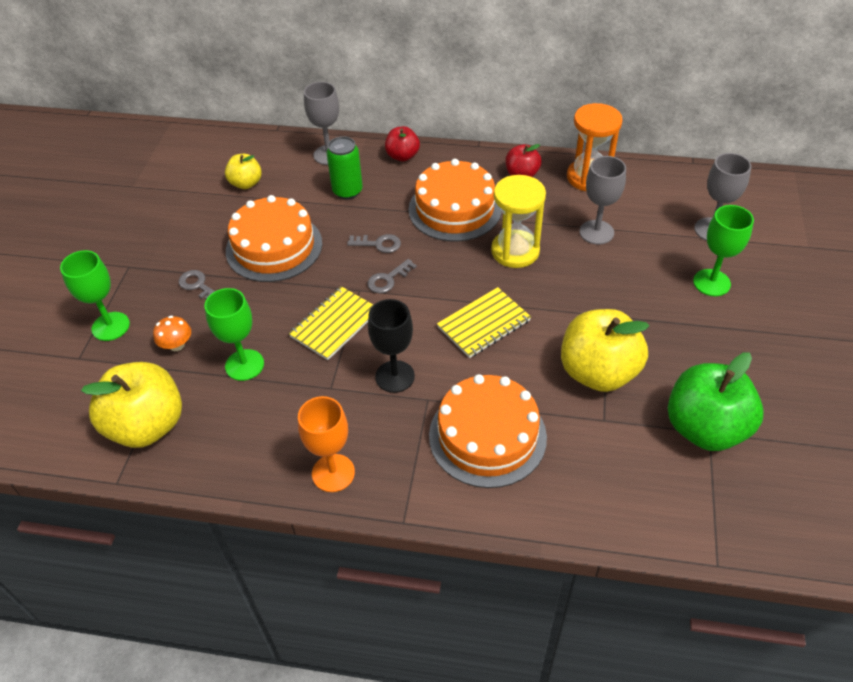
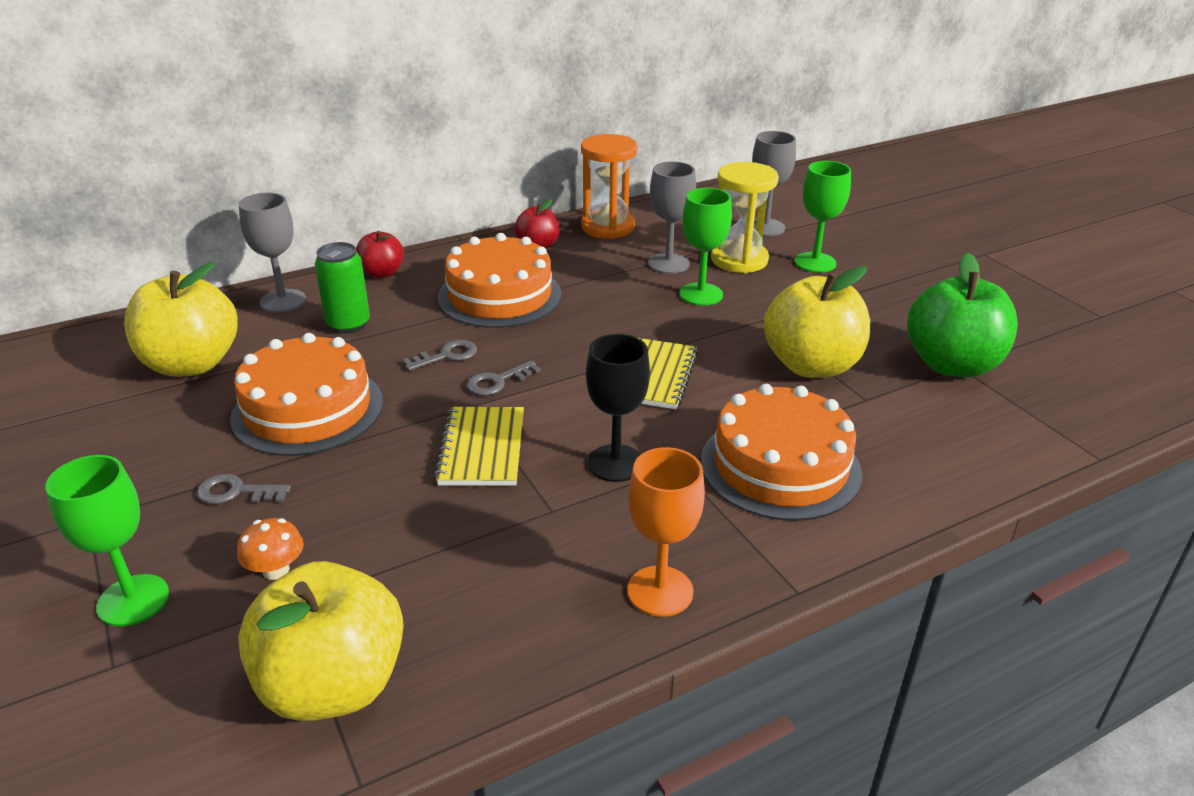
camera: 40 degrees left, 15 degrees down
green goblet [204,288,264,381] -> green goblet moved to [679,188,732,306]
yellow apple [225,154,262,189] -> yellow apple [124,262,238,377], size x1.87
grey key [367,259,417,293] -> grey key turned 45 degrees clockwise [466,360,541,396]
yellow hourglass [491,175,546,268] -> yellow hourglass moved to [711,162,779,273]

